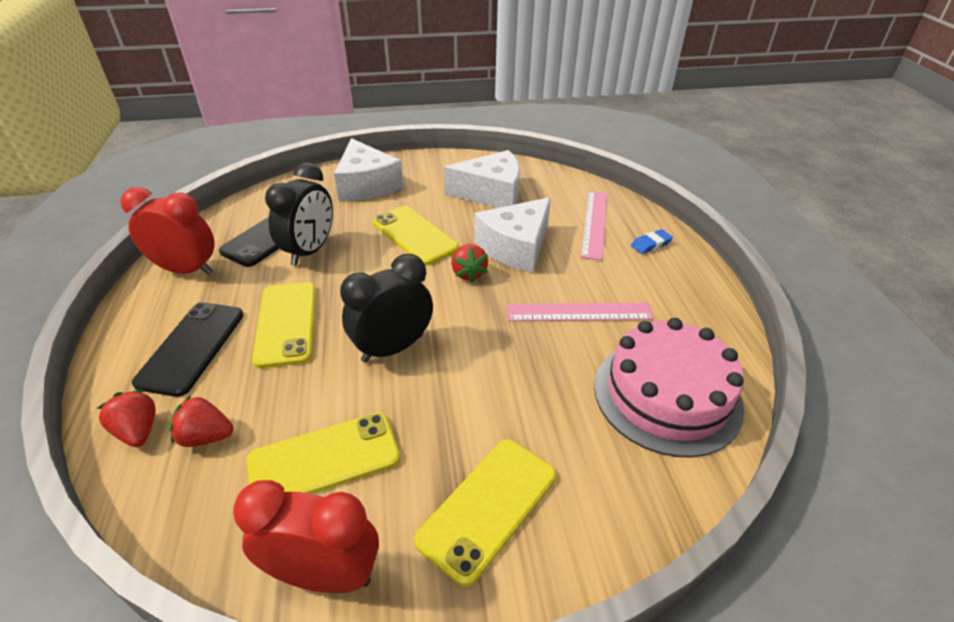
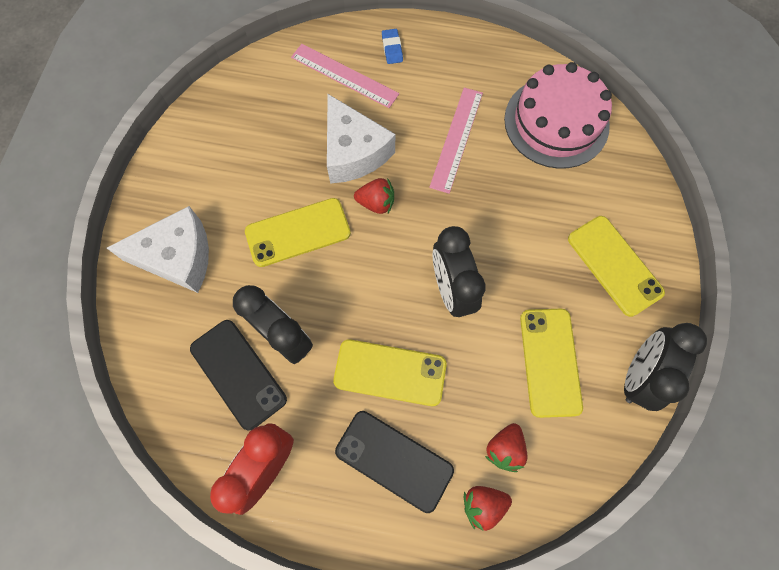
camera: 70 degrees left, 30 degrees up
red clock [233,480,379,593] -> black clock [624,323,707,411]
white cheese [444,150,520,208] -> none

